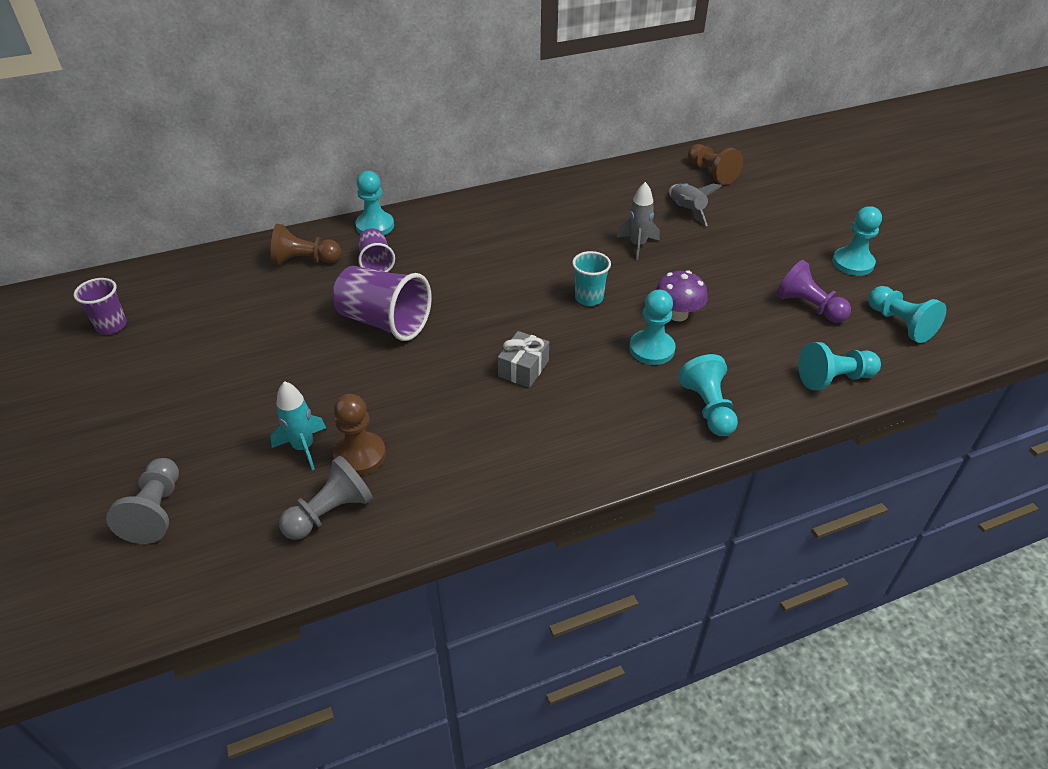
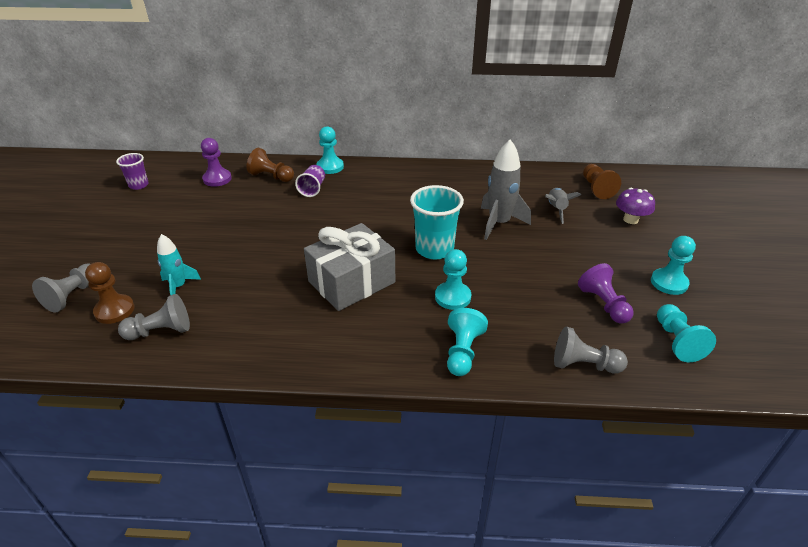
camera: 25 degrees right, 5 degrees down
purple cup [333,266,432,341] -> none
brown pawn [333,394,386,476] -> brown pawn moved to [85,262,134,324]
grey gift [498,331,549,388] -> grey gift [304,223,395,311], size x2.08
turquoise cup [572,251,611,306] -> turquoise cup [410,185,464,260], size x1.73
grey rocket [617,182,660,260] -> grey rocket [481,139,531,240], size x1.62
purple mushroom [656,271,708,321] -> purple mushroom moved to [616,188,655,224]
turquoise pawn [798,342,881,390] -> grey pawn [554,327,628,373]
none -> purple pawn [201,138,232,187]

